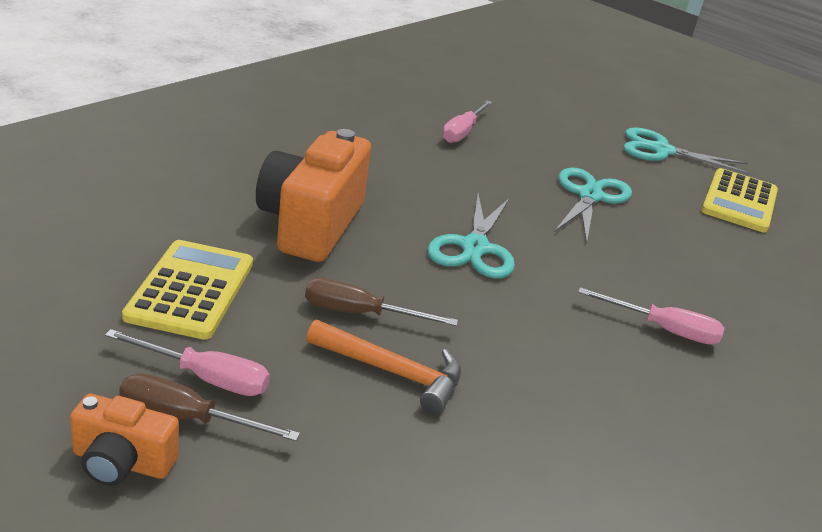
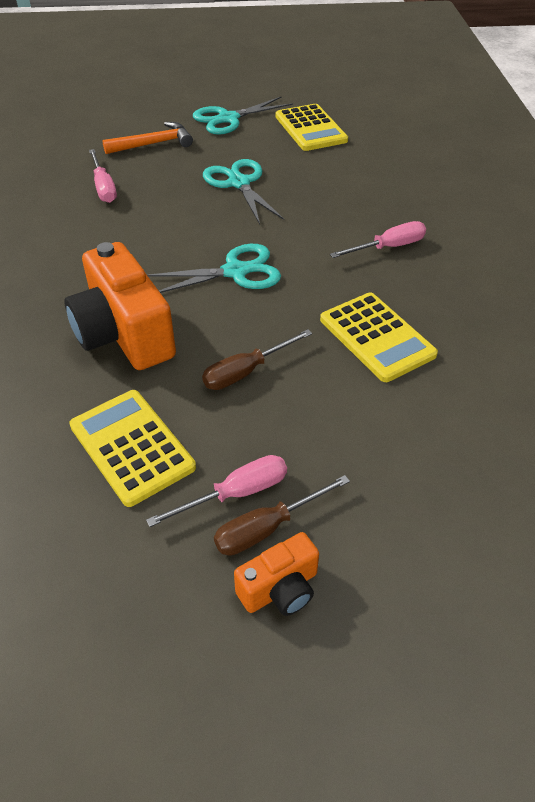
camera: 40 degrees left, 15 degrees up
orange hammer [307,319,461,414] -> orange hammer moved to [102,122,193,154]
turquoise scissors [427,194,515,278] -> turquoise scissors turned 75 degrees counterclockwise [147,244,281,293]
none -> yellow calculator [320,292,438,382]

